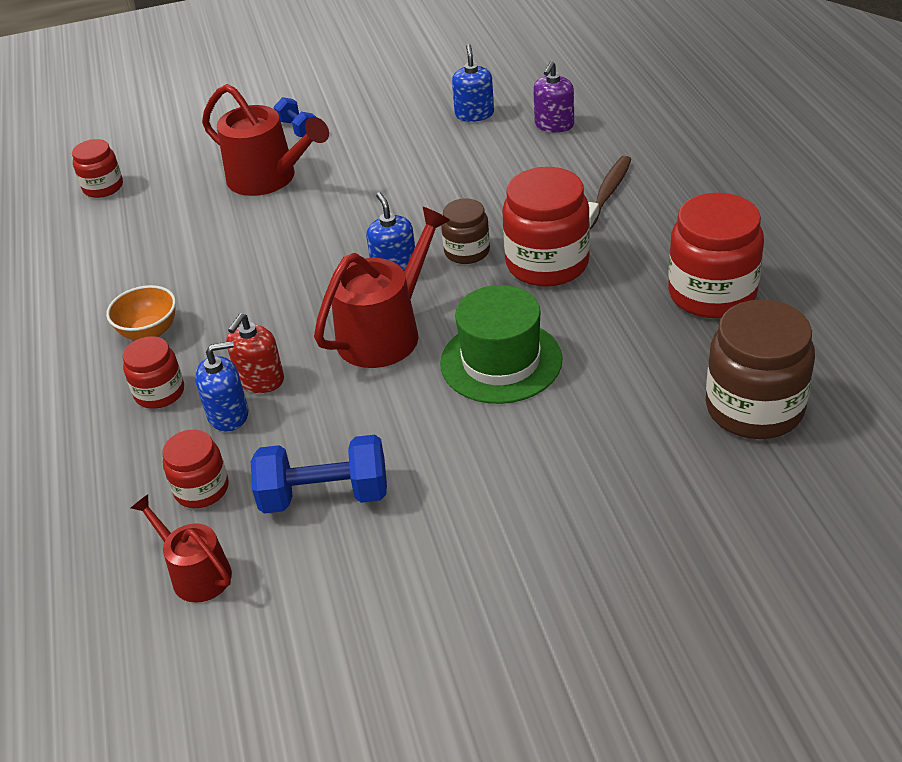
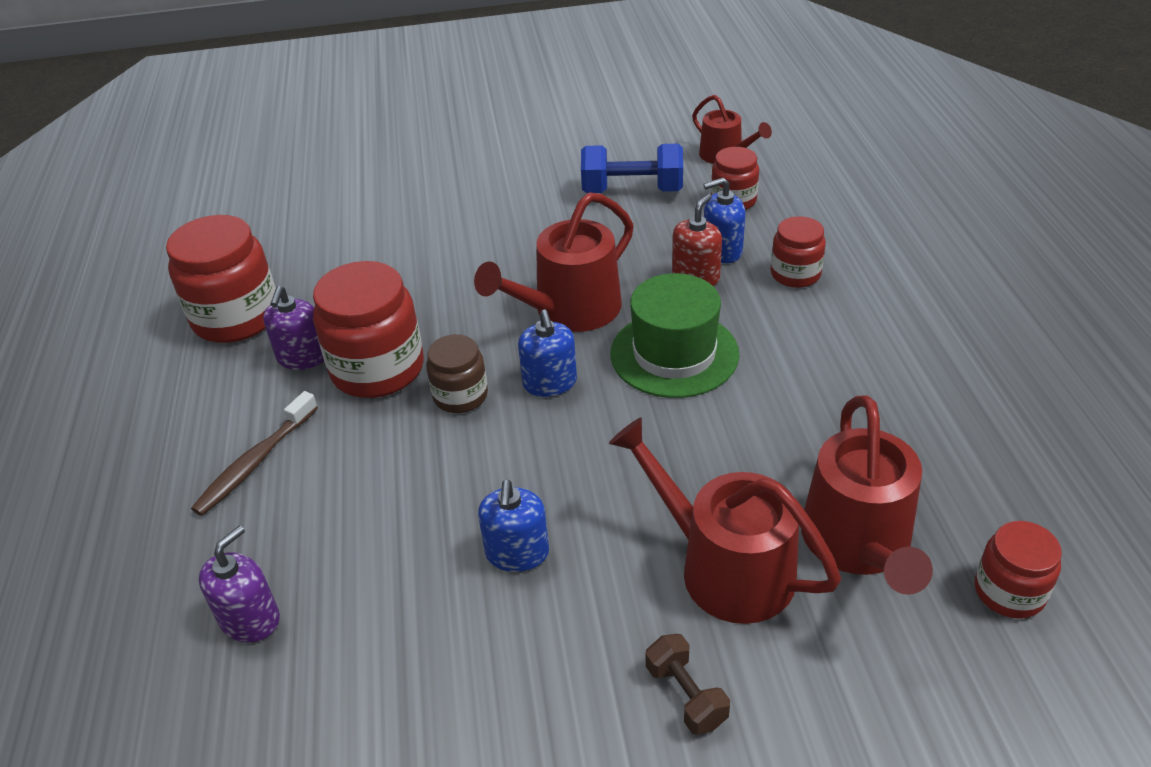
camera: 175 degrees left, 0 degrees up
orange bowl [106,285,176,340] -> none
blue dumbbell [273,97,316,137] -> brown dumbbell [646,634,730,735]
green hat [440,285,563,404] -> green hat moved to [610,273,739,398]
blue soap dispenser [452,44,494,122] -> blue soap dispenser moved to [478,480,549,572]
brown jar [706,300,815,439] -> none
none -> purple soap dispenser [263,286,324,370]
none -> red watering can [801,395,933,595]

